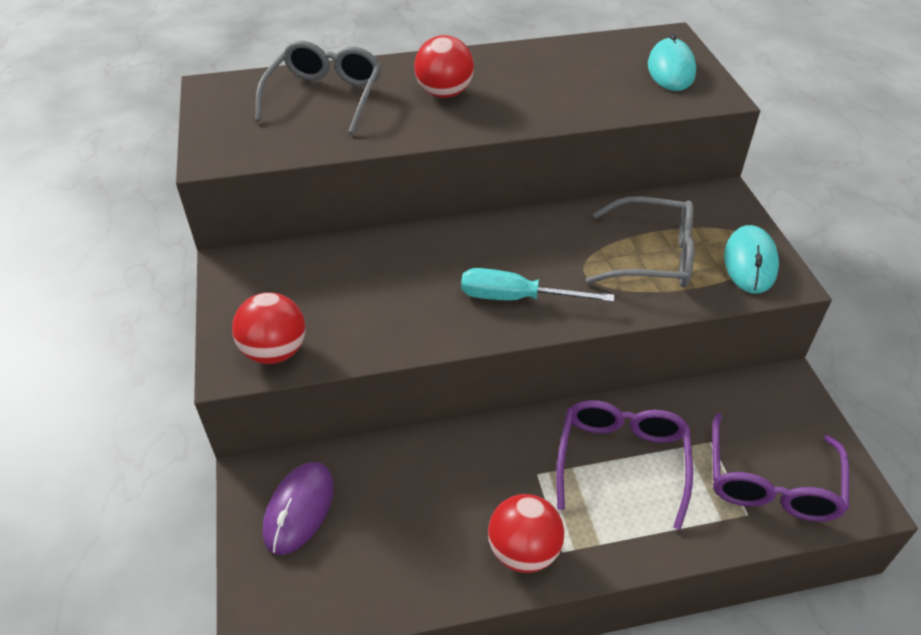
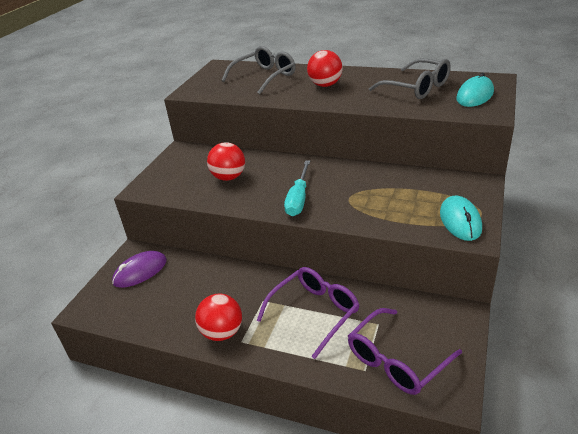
camera: 35 degrees right, 10 degrees down
red ball [232,292,306,364] -> red ball moved to [207,142,245,181]
turquoise screwdriver [461,268,614,302] -> turquoise screwdriver turned 120 degrees counterclockwise [284,160,310,216]
grey glasses [586,196,694,288] -> grey glasses moved to [369,59,451,99]
turquoise mouse [724,225,779,294] -> turquoise mouse turned 45 degrees counterclockwise [440,196,482,241]

